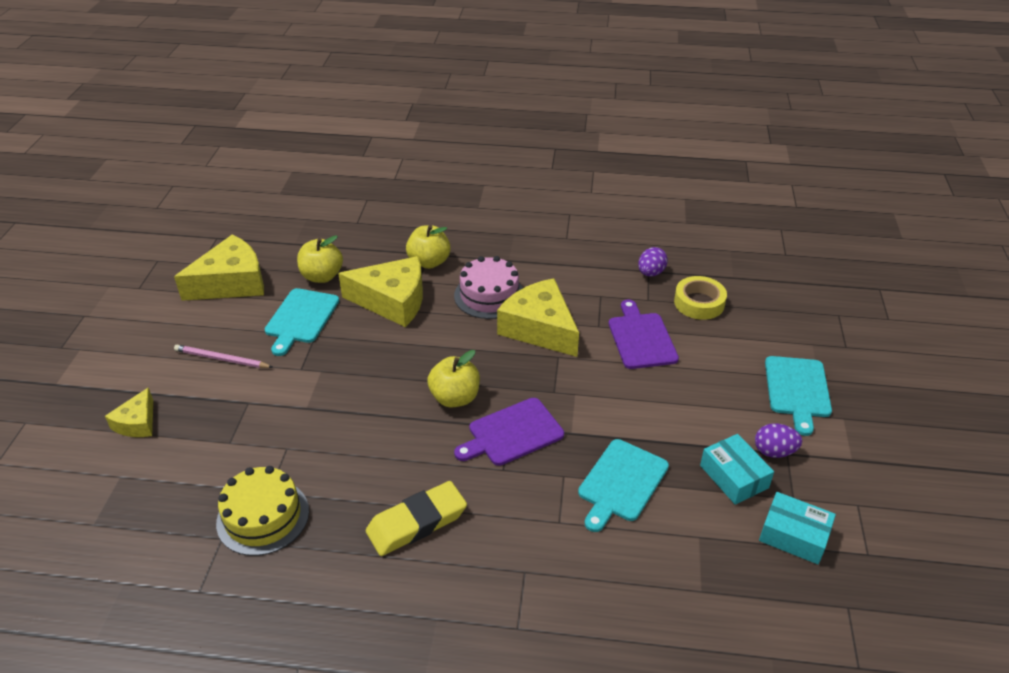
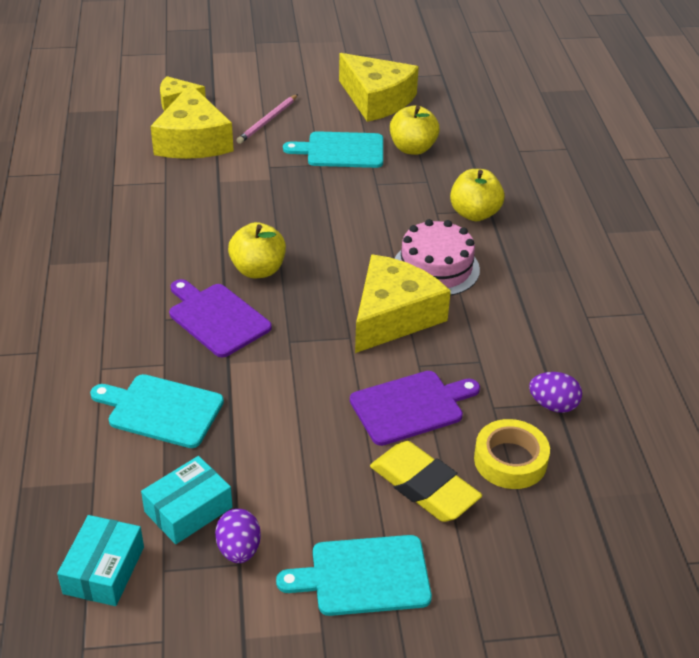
camera: 75 degrees right, 0 degrees up
pink pencil [174,345,272,368] -> pink pencil turned 150 degrees counterclockwise [237,94,298,144]
yellow cake [216,466,309,556] -> none
yellow cheese [338,256,423,327] -> yellow cheese moved to [150,84,234,159]
yellow eraser [366,481,467,556] -> yellow eraser moved to [370,441,482,522]

